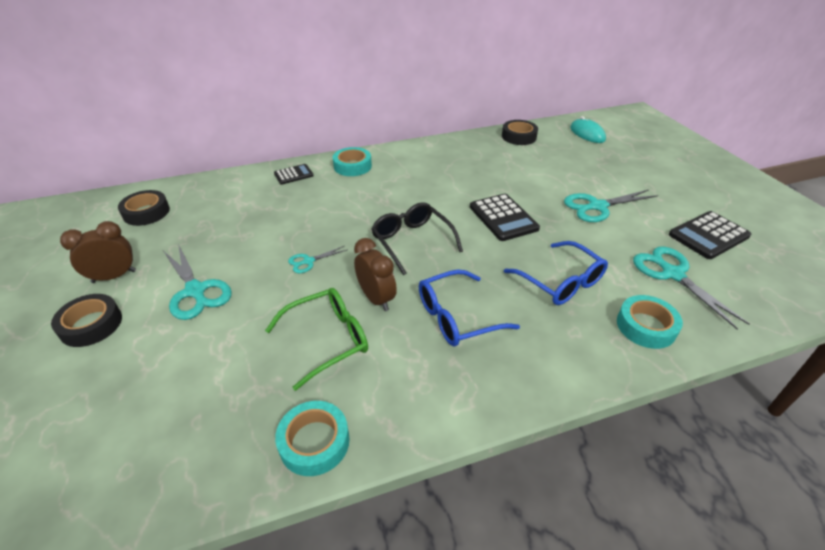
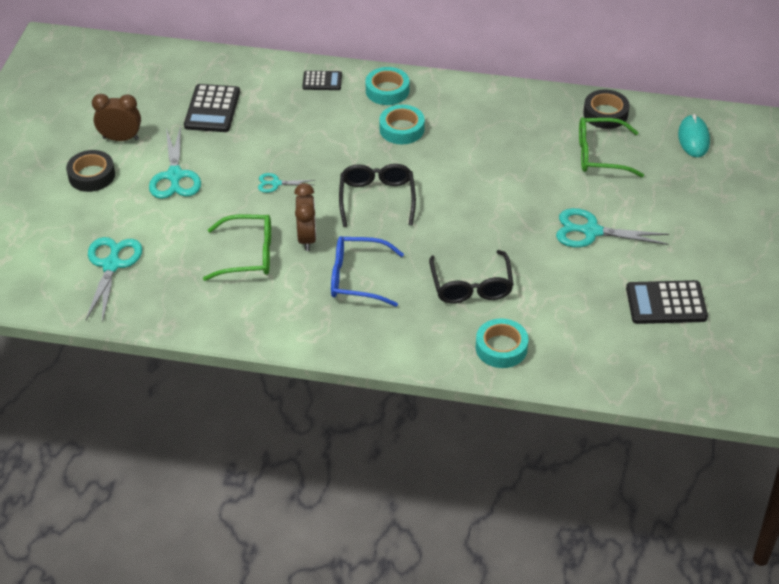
camera: 30 degrees right, 5 degrees up
black tape [118,190,170,226] -> none
turquoise tape [275,401,350,476] -> turquoise tape moved to [379,105,425,144]
black calculator [470,194,540,241] -> black calculator moved to [184,84,240,132]
blue glasses [504,241,608,305] -> black glasses [429,250,514,303]
turquoise scissors [633,247,750,329] -> turquoise scissors moved to [86,237,142,323]
none -> green glasses [579,117,644,177]

